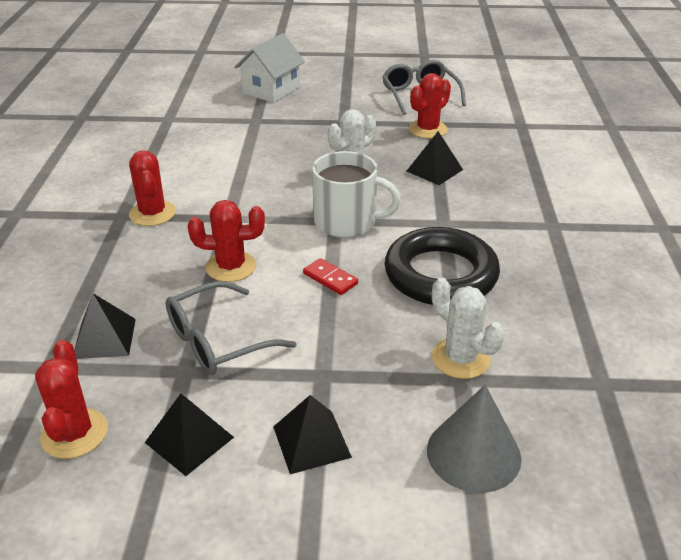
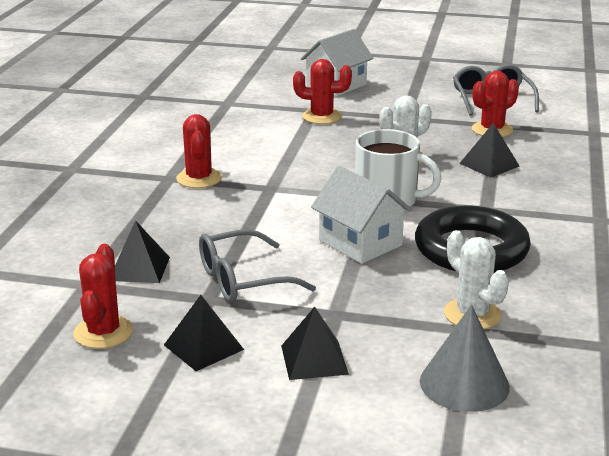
camera: 10 degrees right, 10 degrees down
red cactus [188,200,265,282] -> red cactus moved to [293,59,352,124]
red domino [303,258,358,295] -> white house [311,166,412,264]

